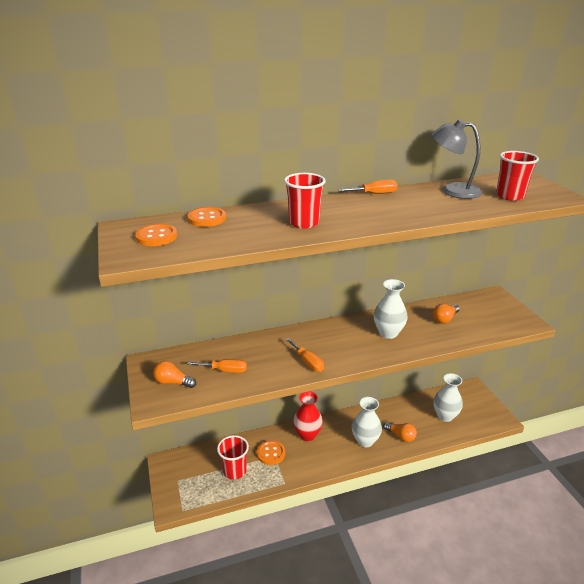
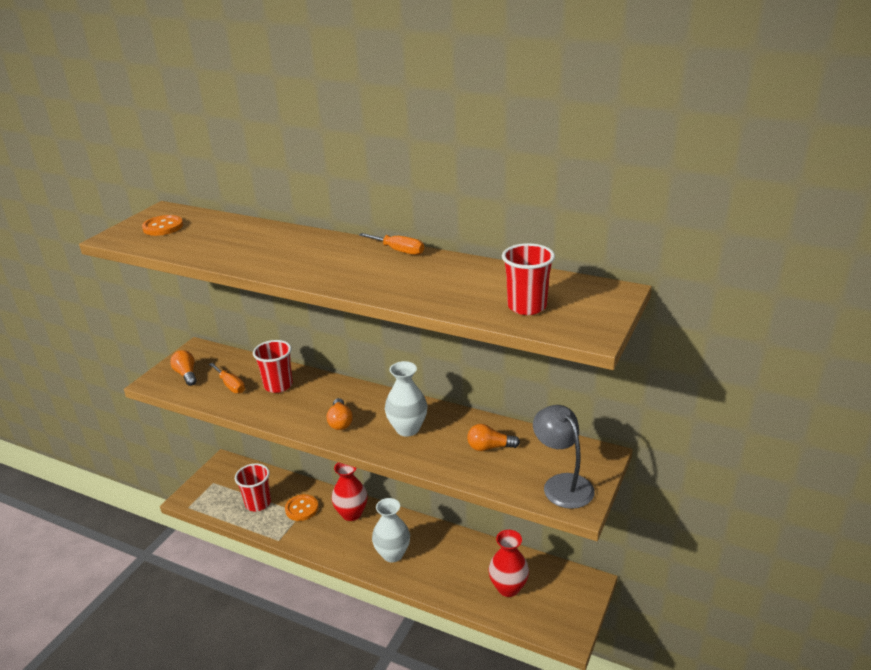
camera: 45 degrees right, 0 degrees up
orange button [187,207,226,227] -> none
red cup [284,173,326,228] -> red cup moved to [253,340,293,393]
orange screwdriver [285,338,324,372] -> none
orange light bulb [383,422,417,442] -> orange light bulb moved to [327,398,353,430]
grey lamp [432,119,482,199] -> grey lamp moved to [533,405,595,509]
white vase [433,373,463,422] -> red vase [489,530,529,597]

